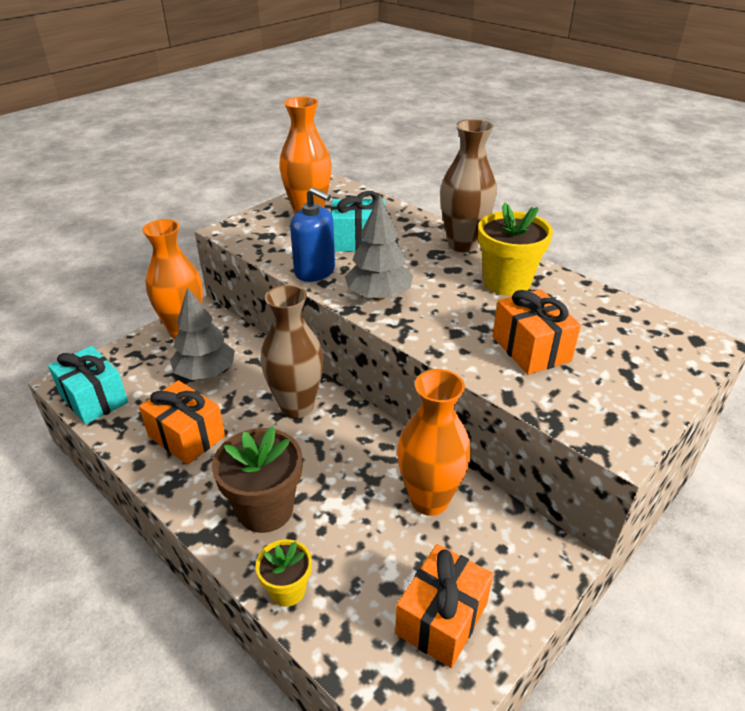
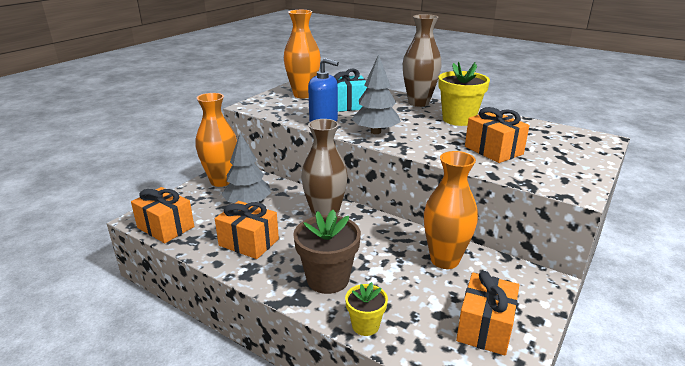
camera: 10 degrees left, 10 degrees down
turquoise gift [48,346,128,424] -> orange gift [131,187,194,243]

